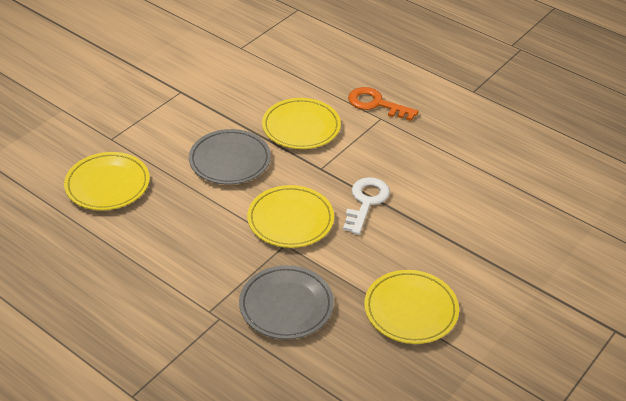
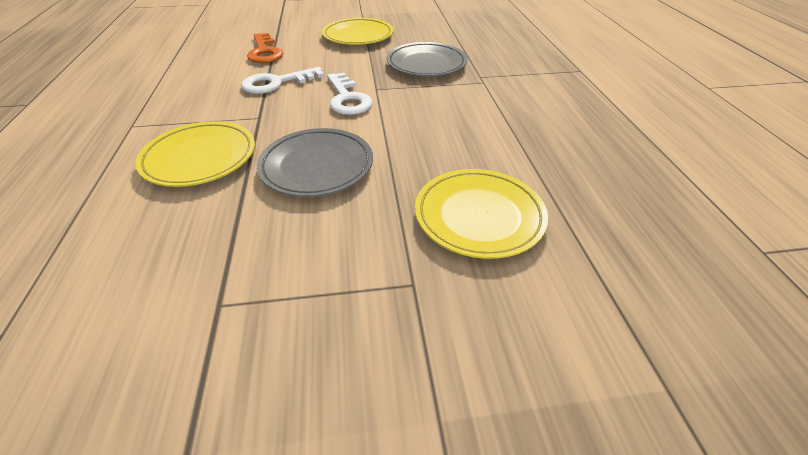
camera: 135 degrees left, 0 degrees up
yellow plate [247,185,334,248] -> white key [327,73,372,115]
orange key [348,87,419,121] -> orange key moved to [247,33,283,63]

